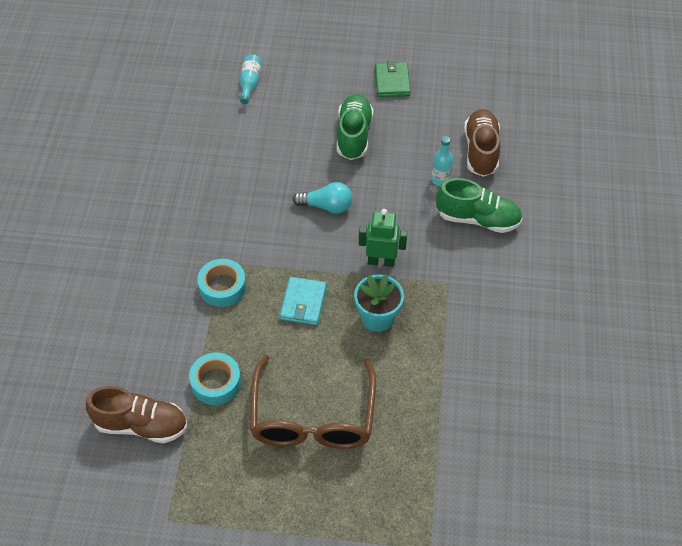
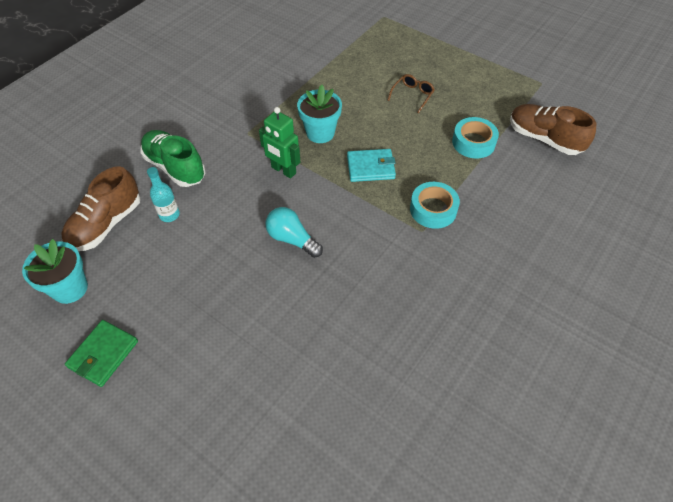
camera: 150 degrees left, 0 degrees up
turquoise bottle [240,54,262,104] -> none
brown glasses [250,355,376,449] -> brown glasses [388,74,435,113], size x0.40
turquoise wallet [280,277,327,325] -> turquoise wallet turned 45 degrees clockwise [347,149,396,182]
green shoe [337,94,373,160] -> none
none -> turquoise flower pot [22,239,88,304]

